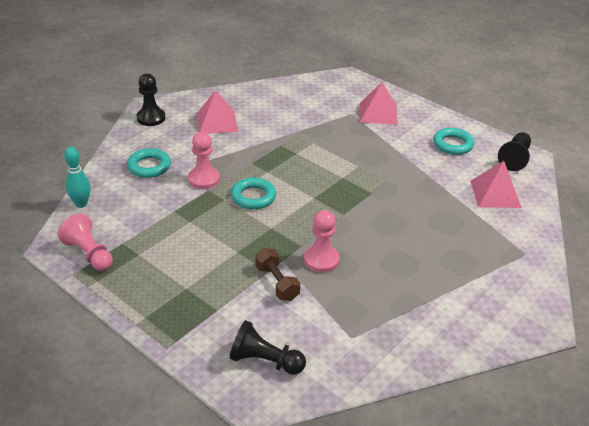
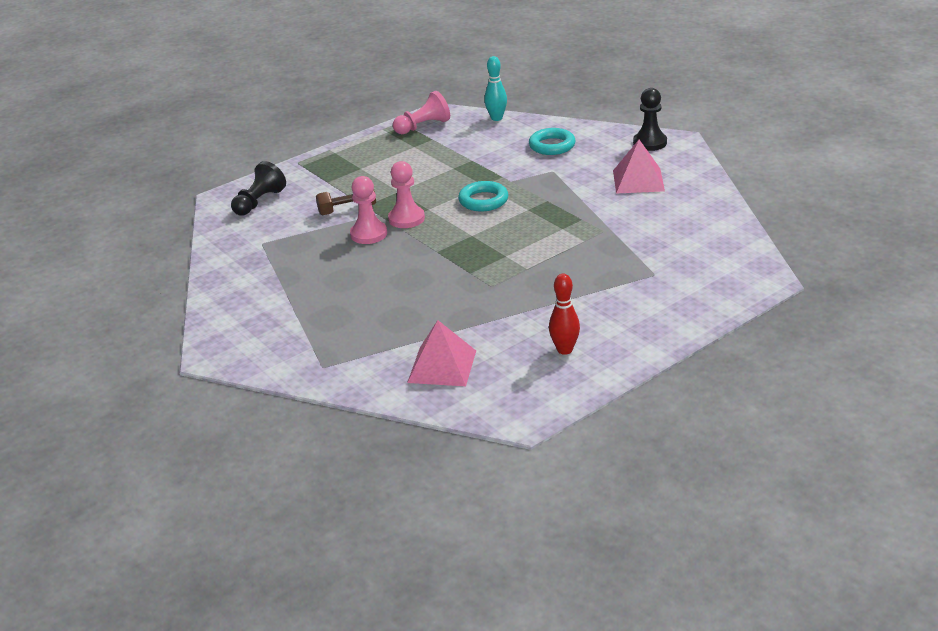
camera: 105 degrees right, 5 degrees down
pink pawn [188,132,220,189] -> pink pawn moved to [388,161,425,228]
pink pyramid [360,82,398,125] -> none
turquoise ring [433,128,474,155] -> red bowling pin [549,273,580,355]
black pawn [498,132,531,171] -> none

